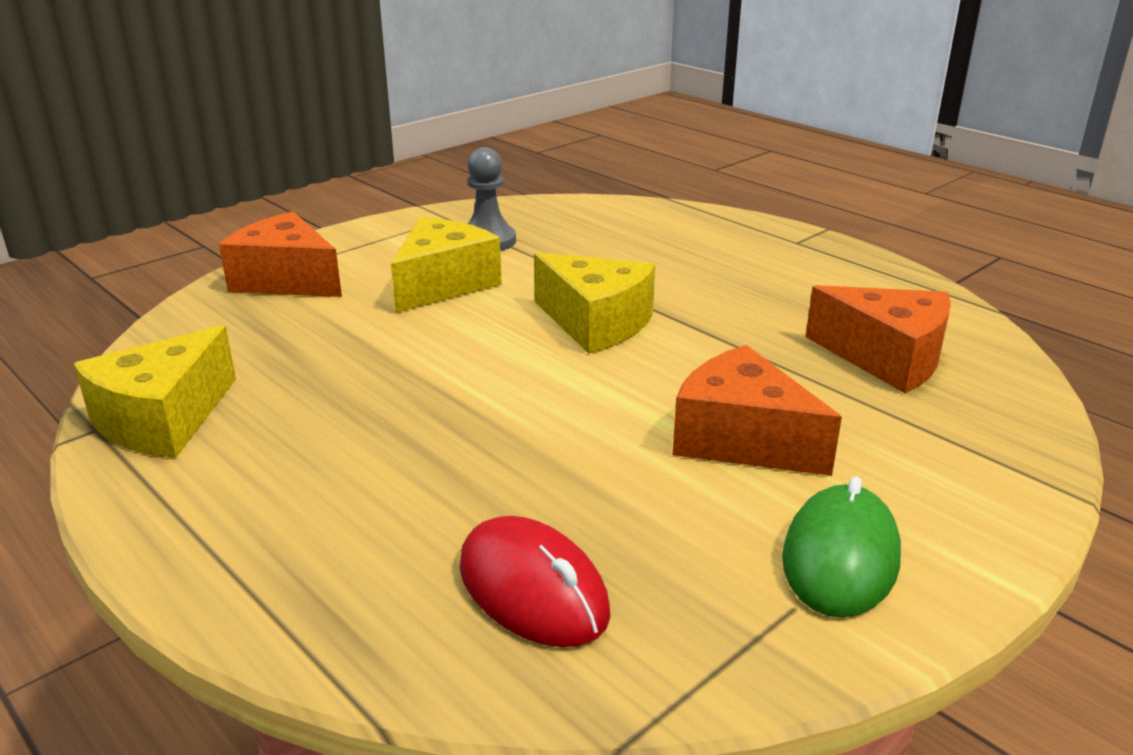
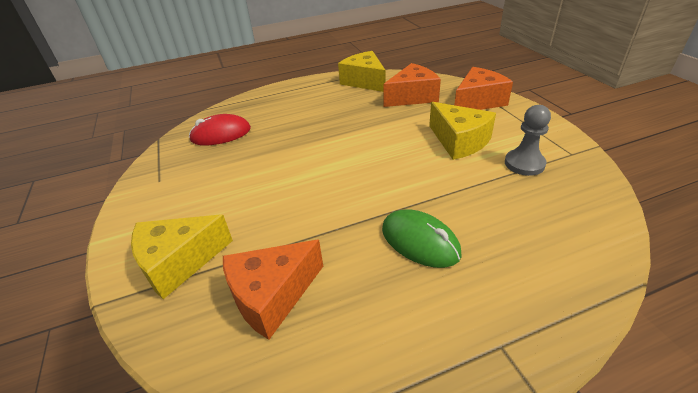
camera: 115 degrees right, 10 degrees up
yellow cheese [534,252,655,354] -> yellow cheese moved to [131,215,233,299]
orange cheese [673,345,842,476] -> orange cheese moved to [383,63,441,107]
green mouse [782,477,901,617] -> green mouse moved to [382,209,462,268]

